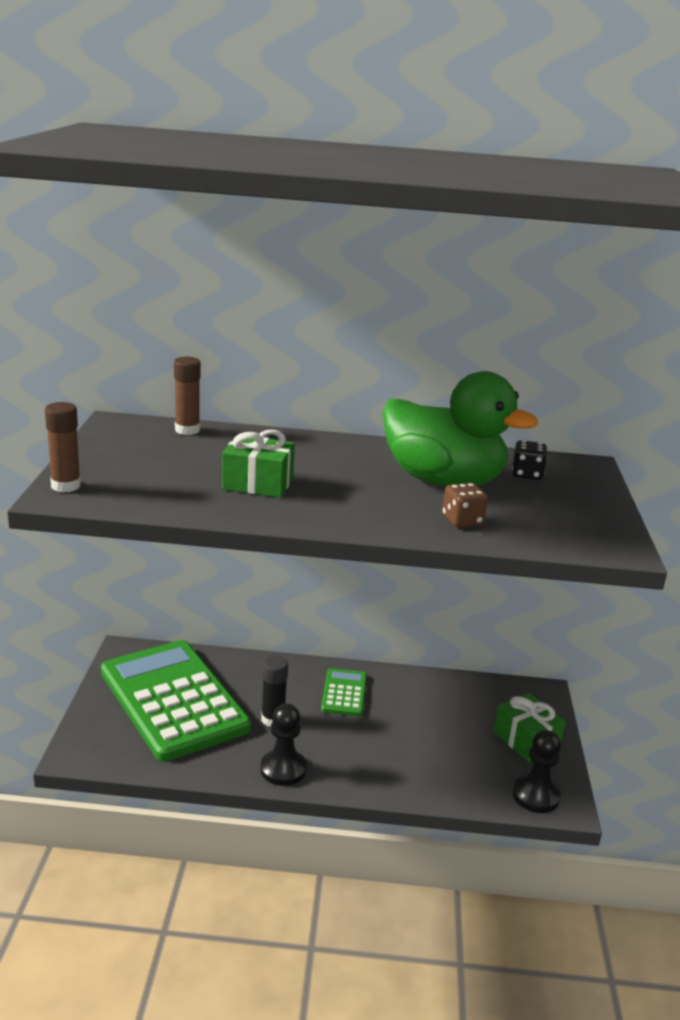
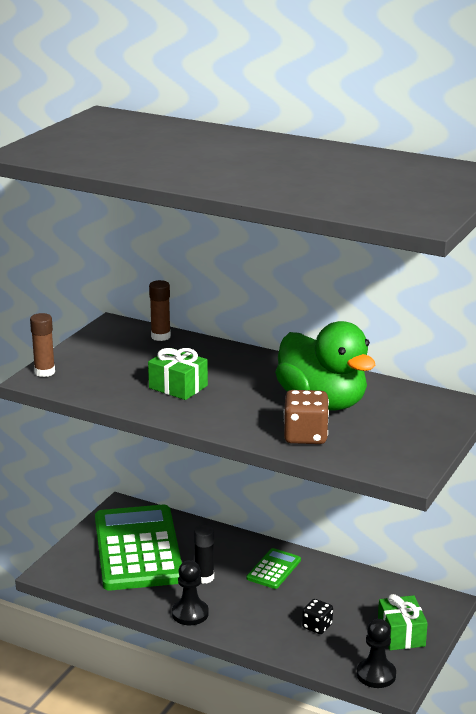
camera: 25 degrees right, 0 degrees up
brown dice [442,483,488,527] -> brown dice [284,390,329,444], size x1.60
black dice [512,440,547,480] -> black dice moved to [302,599,333,634]

